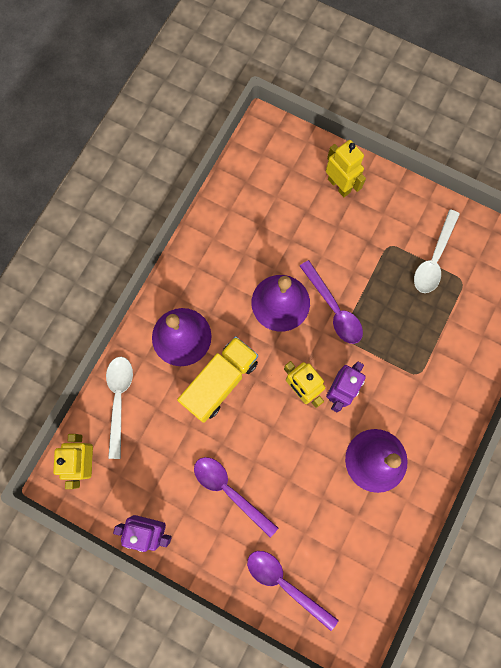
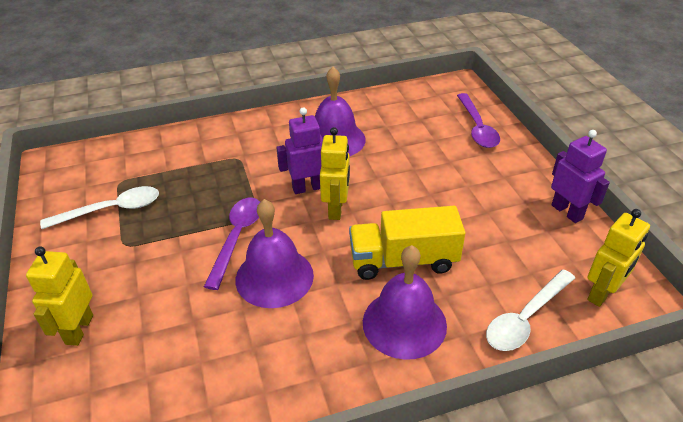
camera: 135 degrees left, 35 degrees down
purple spoon [194,457,278,537] -> none

